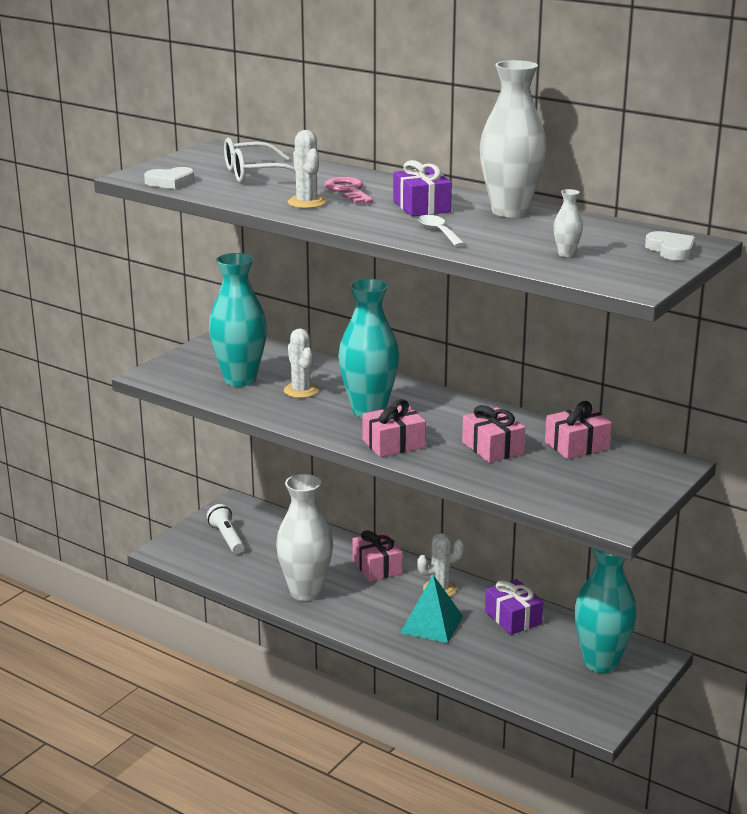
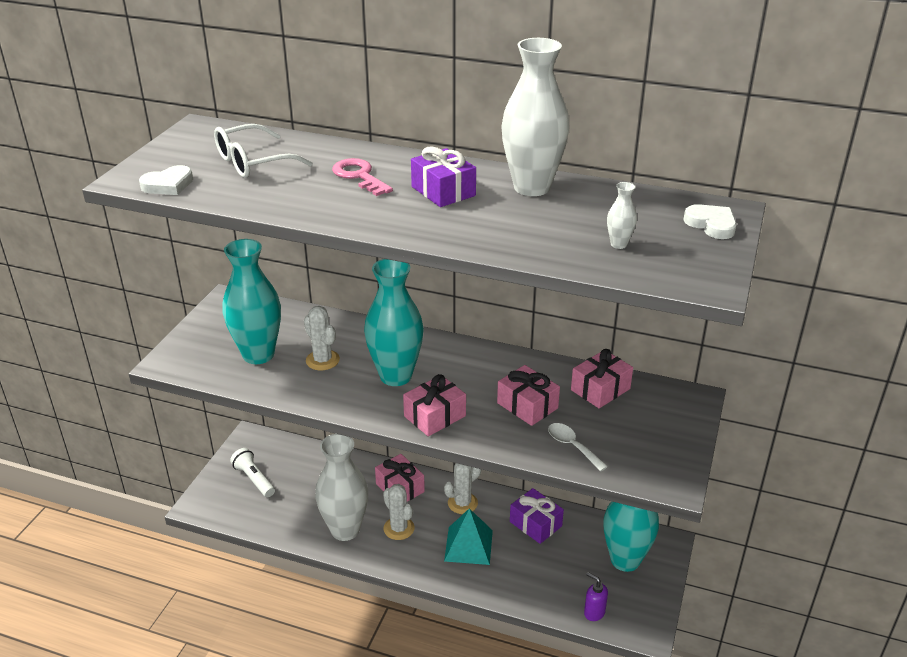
camera: 15 degrees left, 10 degrees up
white cactus [288,130,326,208] -> white cactus moved to [383,484,415,540]
white spoon [418,215,465,247] -> white spoon moved to [548,423,608,471]
none -> purple soap dispenser [584,572,608,621]

